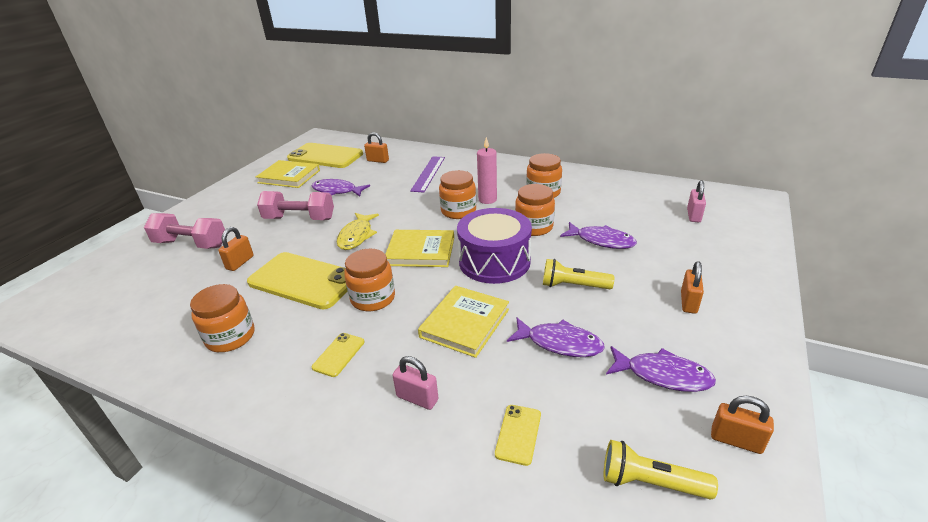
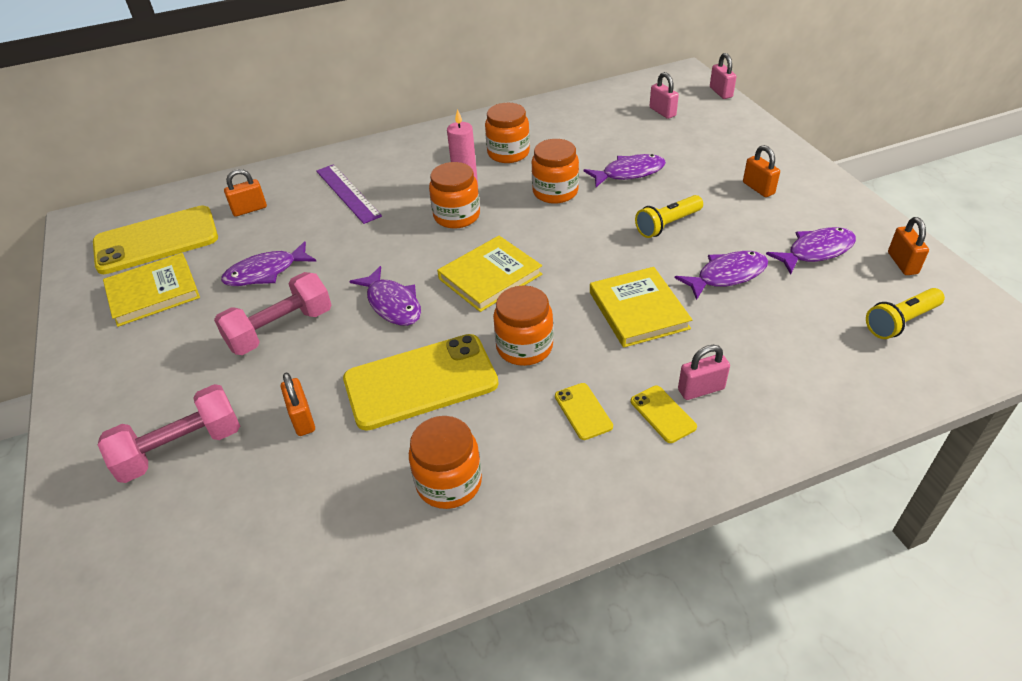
camera: 45 degrees left, 10 degrees up
yellow fish [337,213,379,250] -> purple fish [349,266,421,326]
purple drum [457,208,532,284] -> none
yellow phone [495,405,541,466] -> yellow phone moved to [631,386,697,443]
orange padlock [711,396,774,454] -> orange padlock turned 75 degrees counterclockwise [888,217,929,275]
none -> pink padlock [710,53,737,99]

